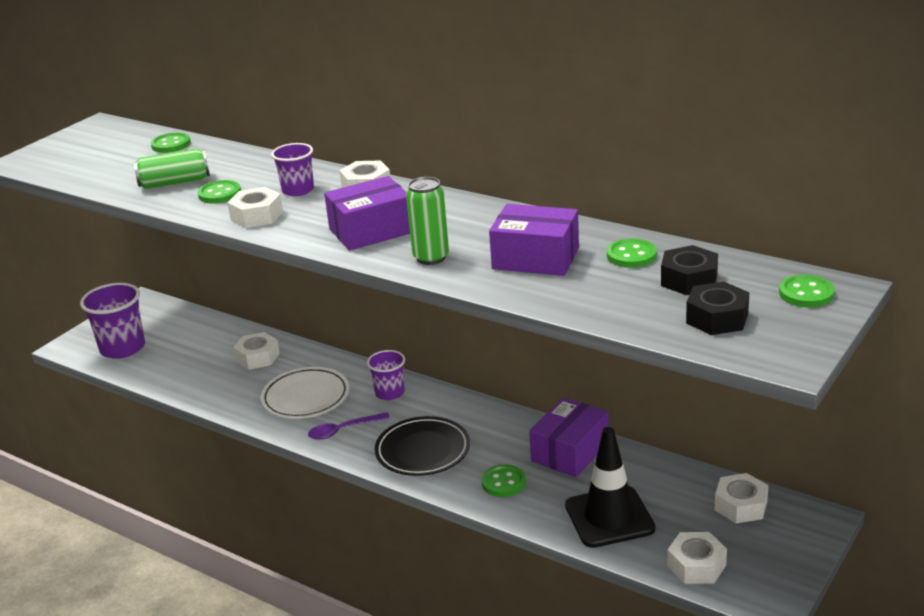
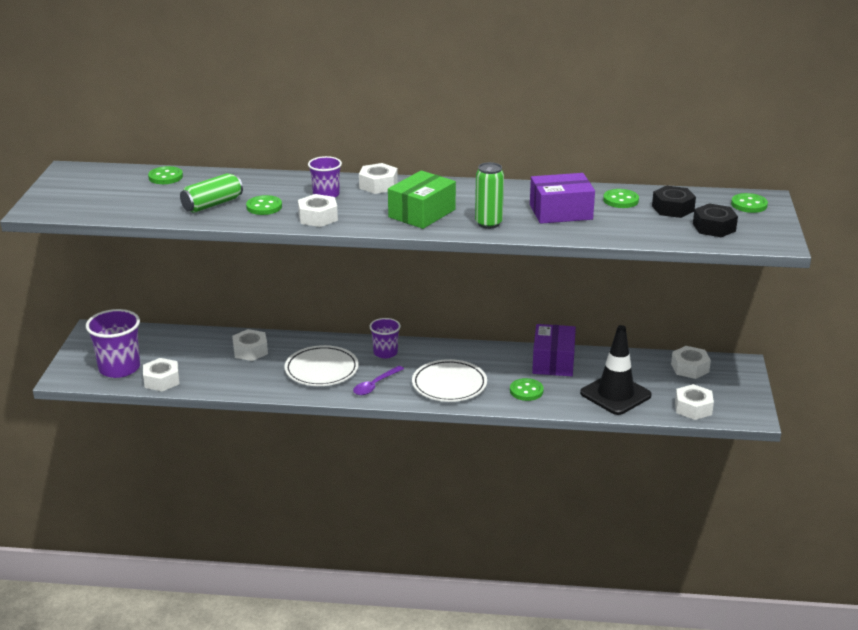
camera: 30 degrees left, 0 degrees up
purple box [324,176,410,251] -> green box [388,170,456,229]
black plate [375,416,470,476] -> white plate [412,359,487,402]
none -> white nut [143,358,179,391]

